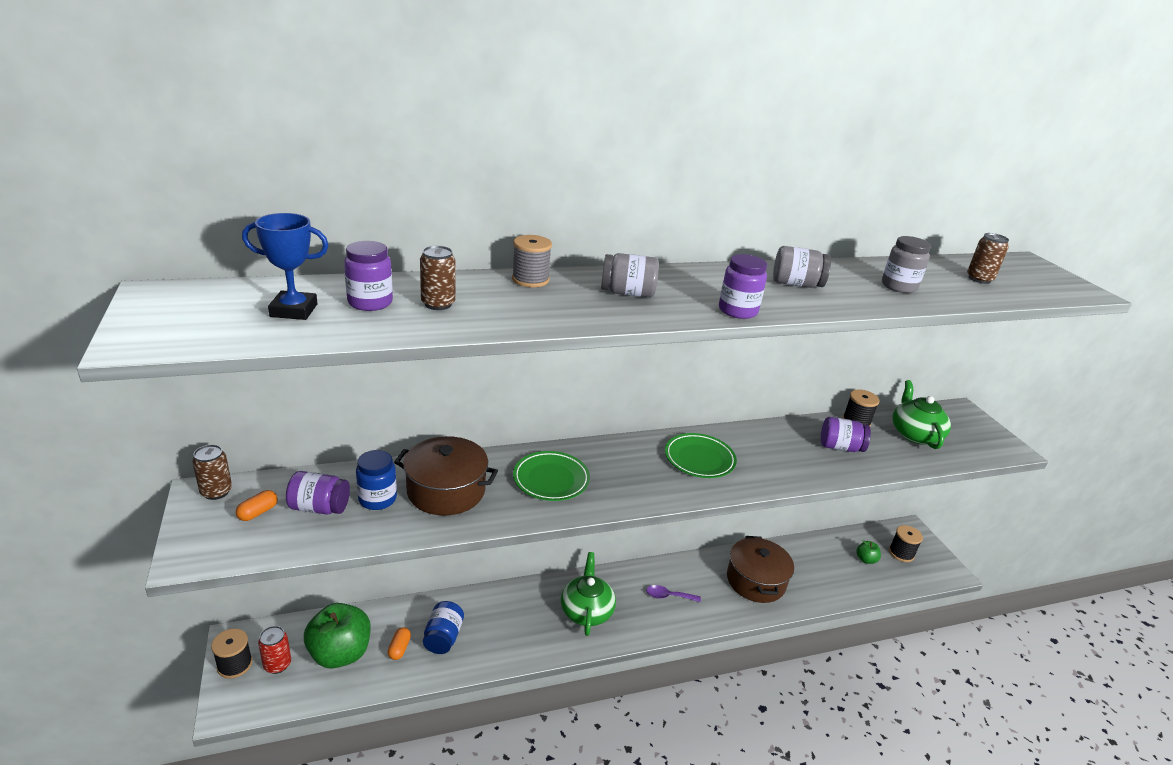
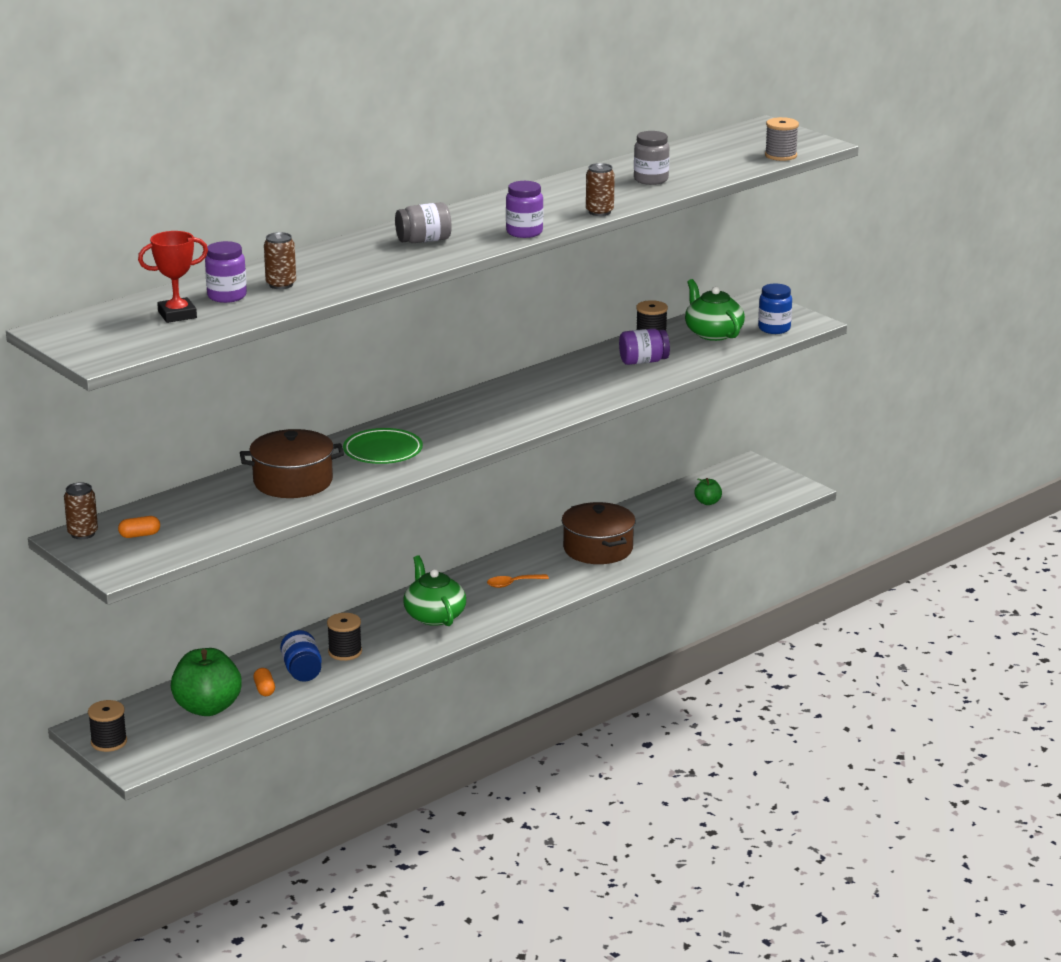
camera: 20 degrees left, 5 degrees down
orange capsule [236,490,278,521] -> orange capsule turned 60 degrees clockwise [118,516,160,538]
blue trophy [242,213,329,320] -> red trophy [138,231,208,323]
red can [258,626,291,674] -> none
purple jar [286,471,350,515] -> none
blue jar [356,450,397,510] -> blue jar moved to [758,283,792,334]
grey spool [512,235,552,287] -> grey spool moved to [765,117,799,161]
purple spoon [646,585,701,602] -> orange spoon [487,574,549,588]
green plate [665,433,737,478] -> none
grey jar [773,246,831,288] -> none
black spool [889,525,923,562] -> black spool moved to [327,613,362,661]
brown can [967,233,1009,284] -> brown can moved to [586,163,615,216]

